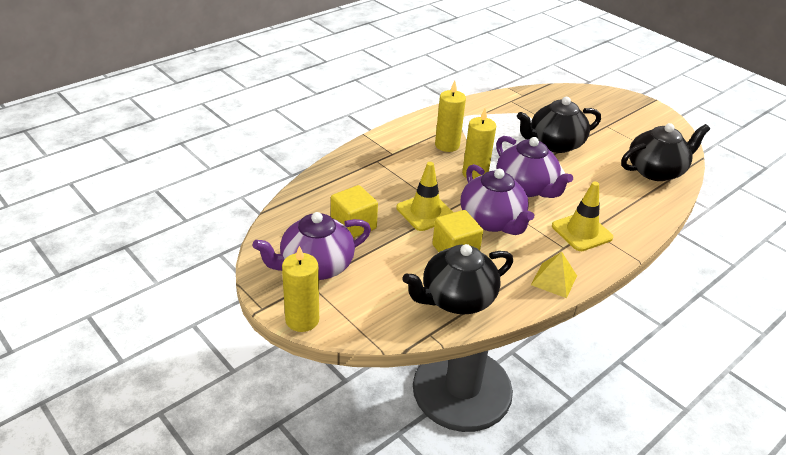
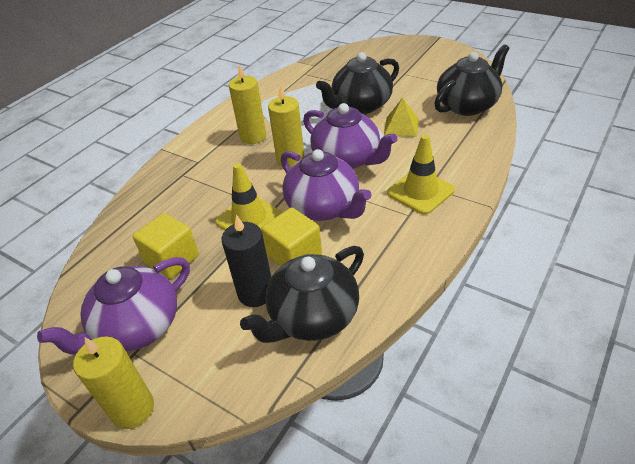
camera: 10 degrees left, 5 degrees up
yellow pyramid [531,252,577,298] -> yellow pyramid moved to [384,97,419,137]
none -> black candle [222,215,271,307]

